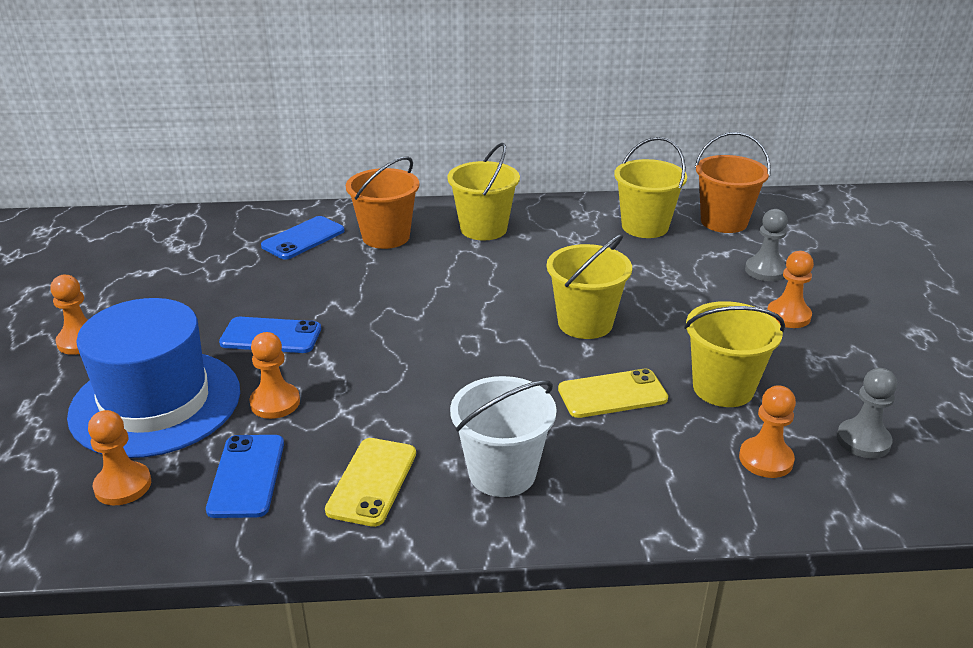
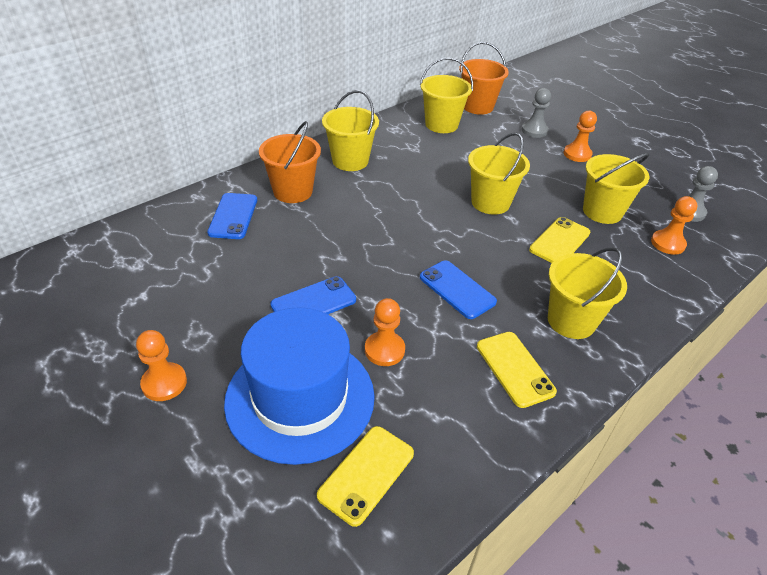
camera: 40 degrees left, 10 degrees up
orange pawn [88,410,151,505] -> yellow phone [317,426,414,527]
blue phone [206,435,284,518] -> blue phone moved to [420,260,497,319]
white bucket [450,376,557,497] -> yellow bucket [548,247,627,339]

